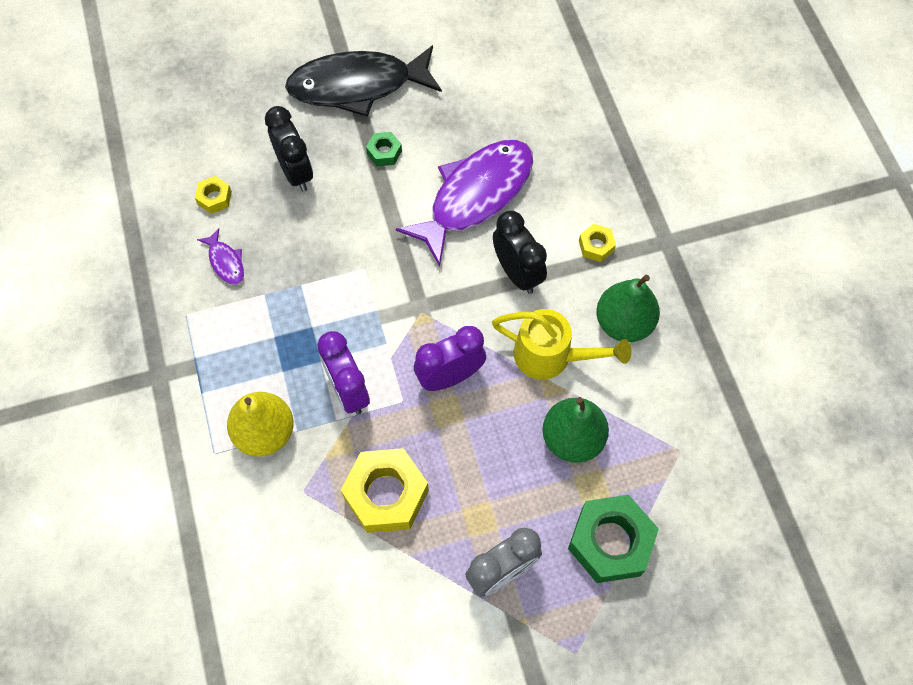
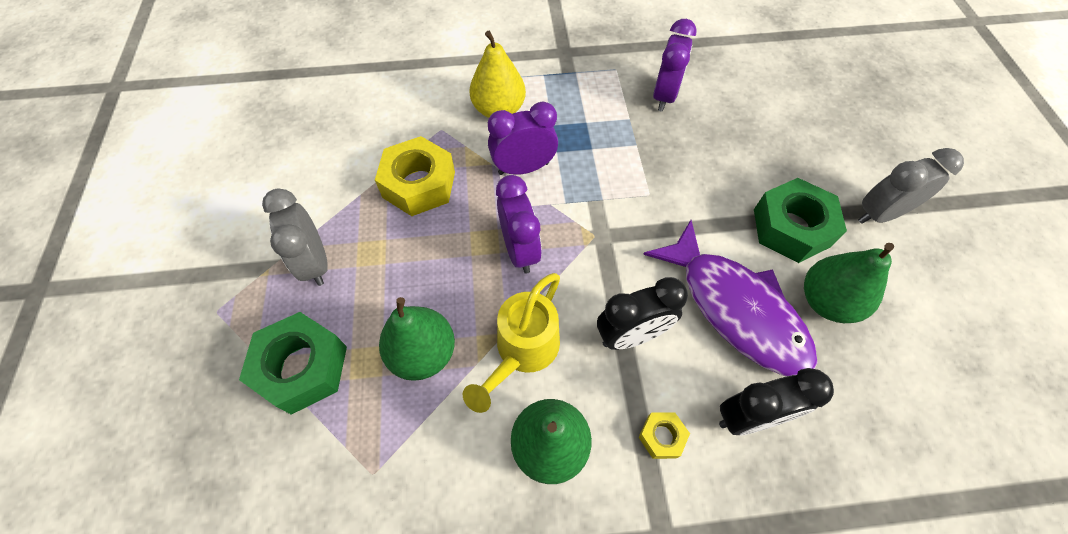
camera: 100 degrees right, 5 degrees down
yellow nut [195,176,232,214] -> none
purple fish [197,228,244,285] -> purple clock [653,19,697,112]
black clock [265,106,313,192] -> black clock moved to [719,368,834,436]
black fish [285,45,442,117] -> grey clock [858,148,964,224]
green nut [366,132,402,166] -> green nut [754,178,847,263], size x2.09
none -> green pear [804,243,894,323]

